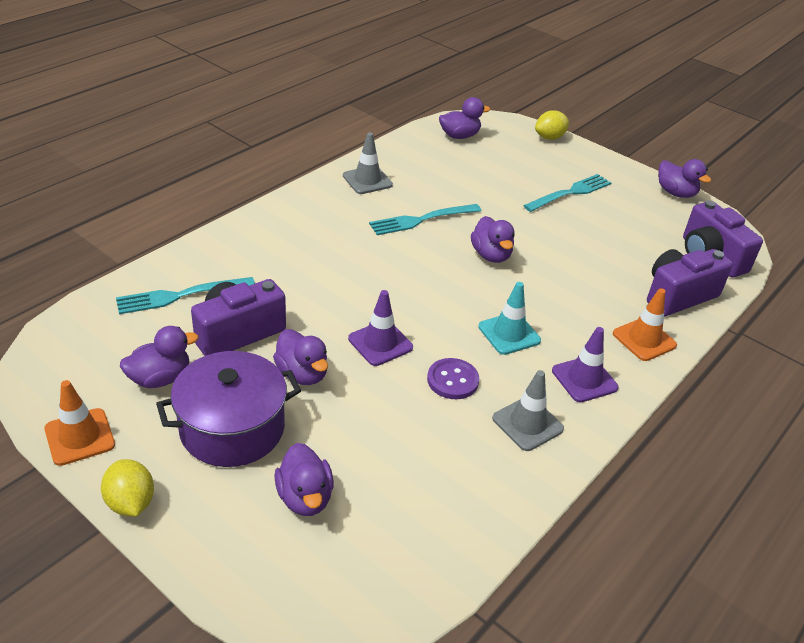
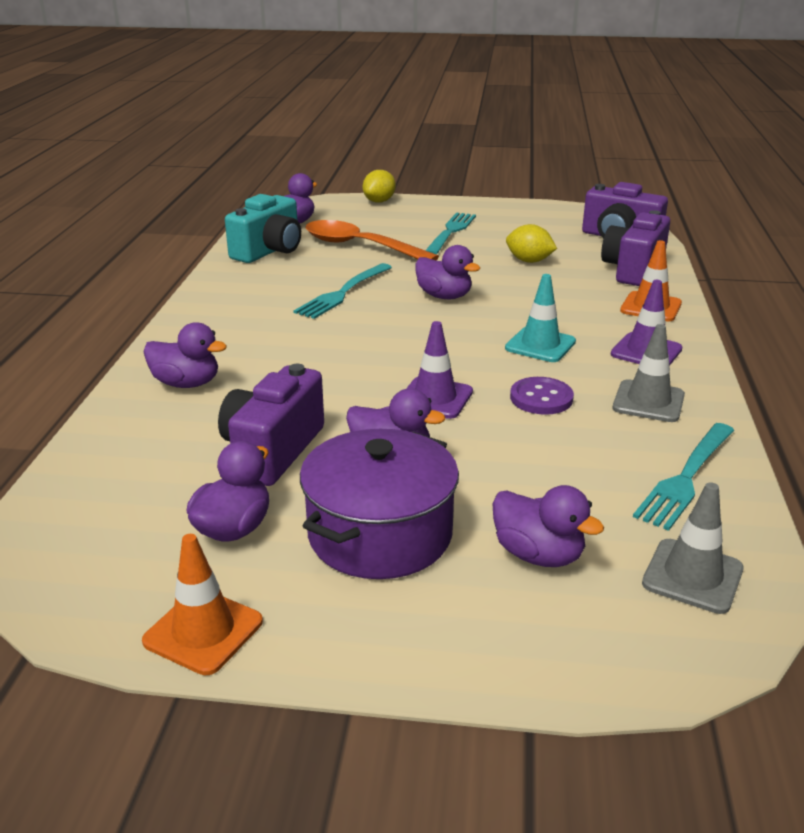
camera: 30 degrees left, 10 degrees down
yellow lemon [101,459,154,516] -> yellow lemon moved to [506,224,557,263]
turquoise fork [116,277,255,314] -> turquoise fork moved to [633,423,734,531]
grey traffic cone [343,133,393,194] -> grey traffic cone moved to [642,482,744,614]
purple duck [658,159,711,198] -> purple duck moved to [143,322,227,388]
none -> turquoise camera [225,194,301,263]
none -> orange spoon [306,220,439,260]

